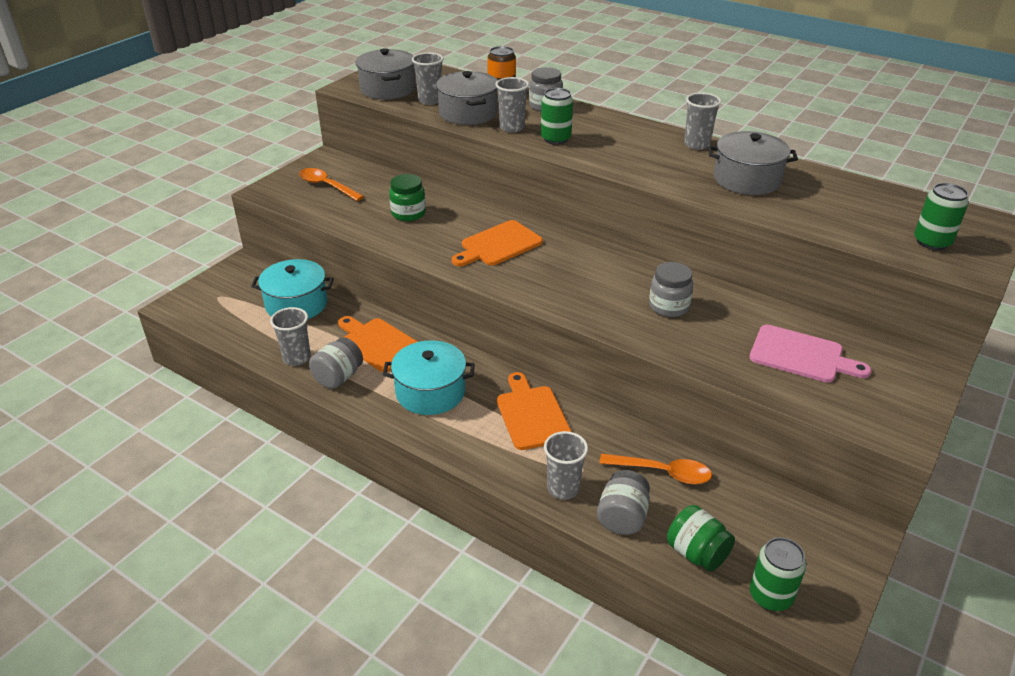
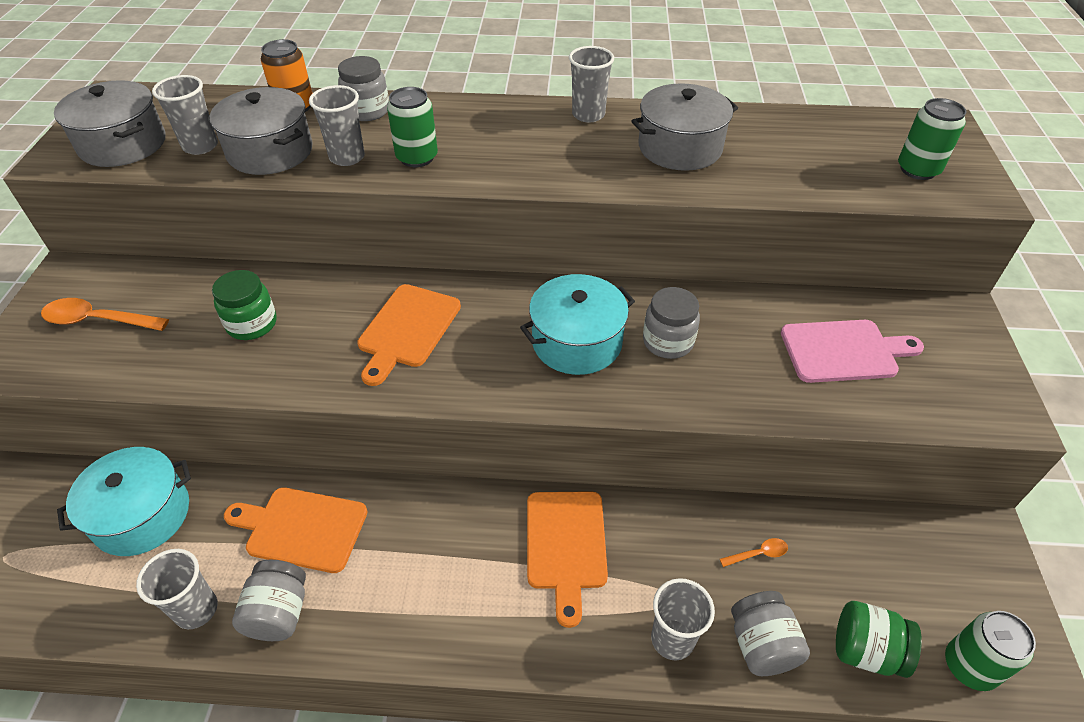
camera: 30 degrees left, 10 degrees up
turquoise pot [383,340,475,415] -> turquoise pot moved to [520,274,635,375]
orange cutting board [497,372,572,450] -> orange cutting board turned 135 degrees counterclockwise [527,491,608,628]
orange spoon [599,454,712,484] -> orange spoon [720,538,788,567], size x0.51

